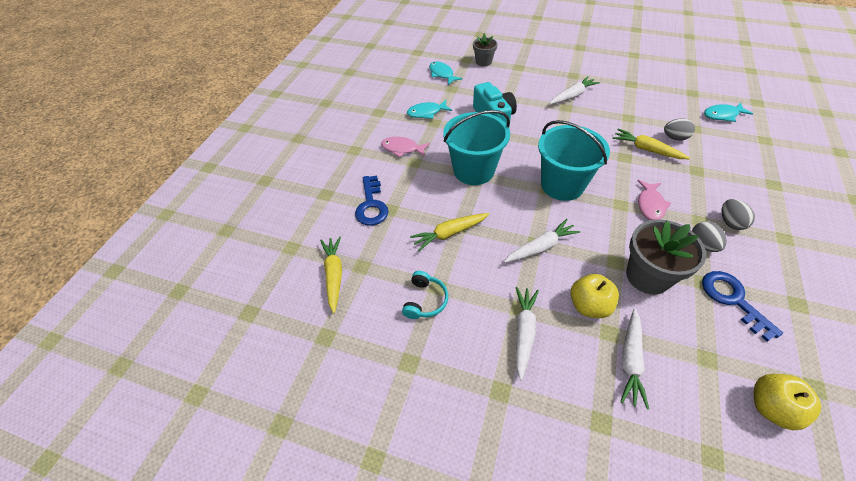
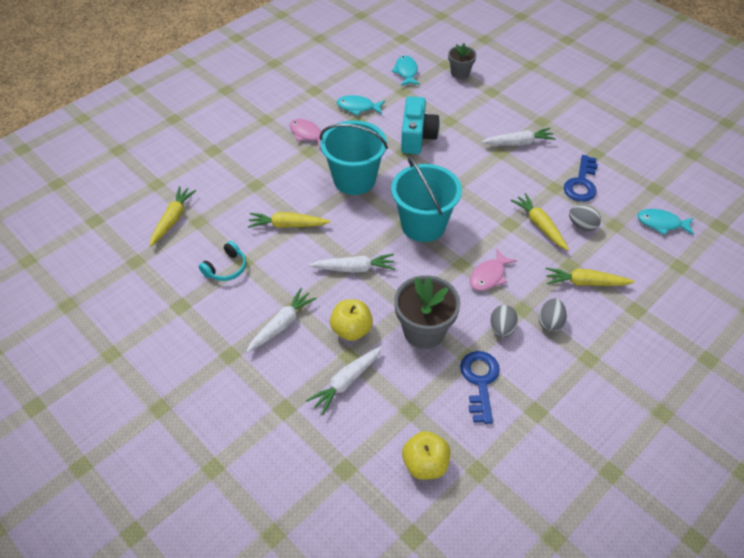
camera: 25 degrees right, 0 degrees up
blue key [355,176,389,226] -> blue key moved to [564,155,598,202]
none -> yellow carrot [546,268,635,286]

